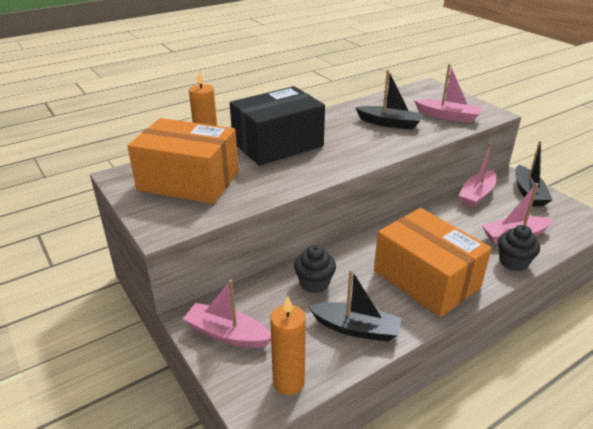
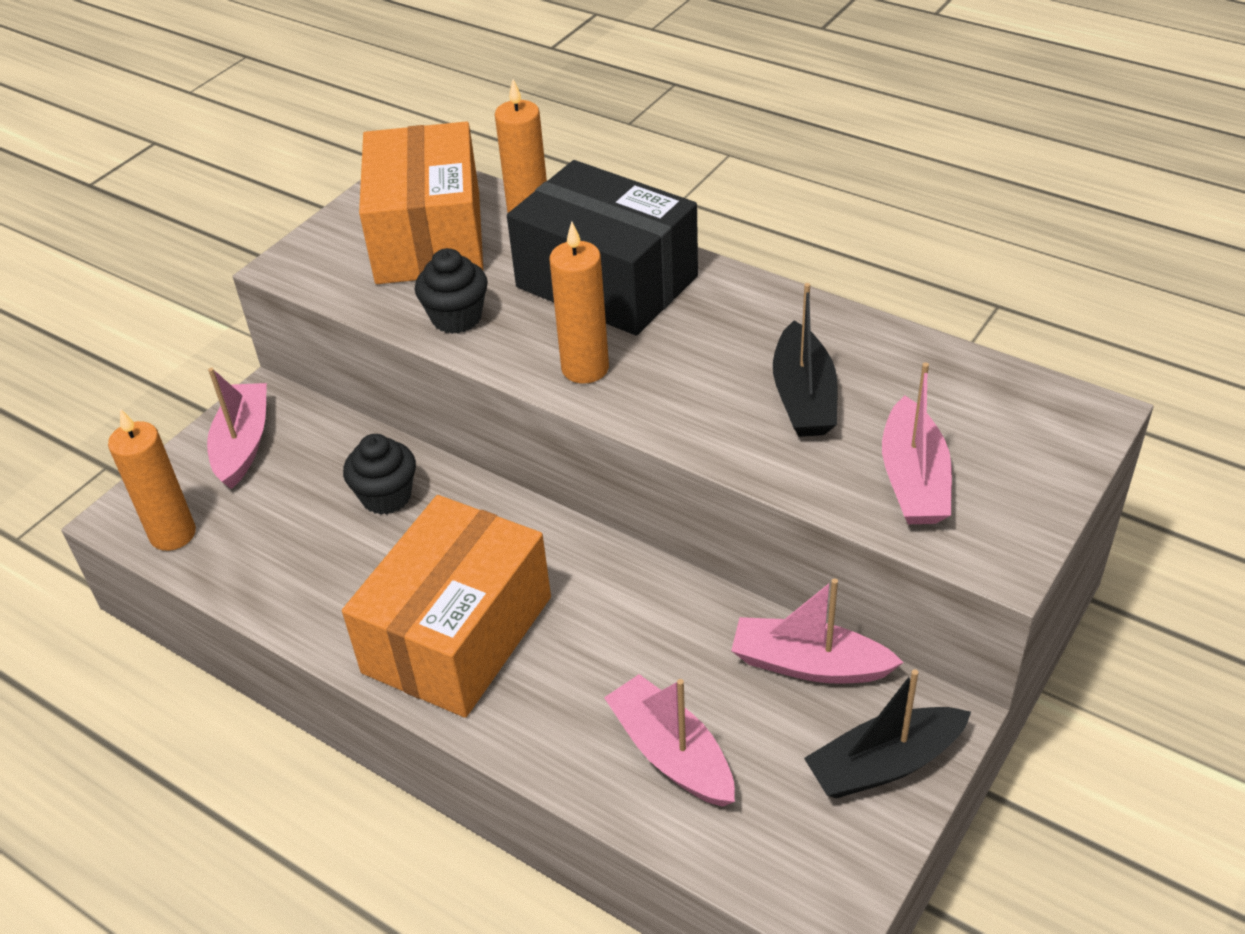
camera: 70 degrees right, 10 degrees up
black boat [308,269,402,342] -> none
black cupcake [498,225,540,271] -> black cupcake moved to [415,248,488,334]
none -> orange candle [550,221,609,384]

